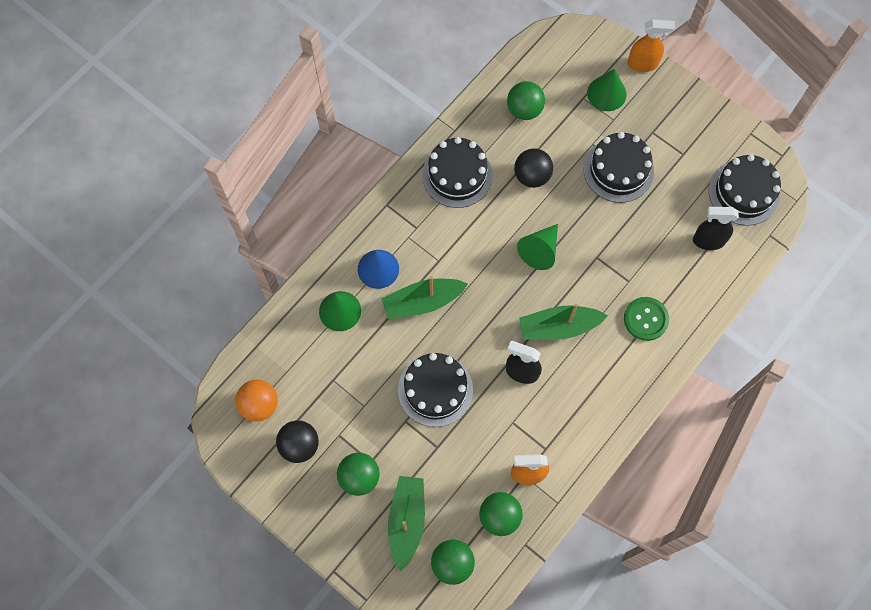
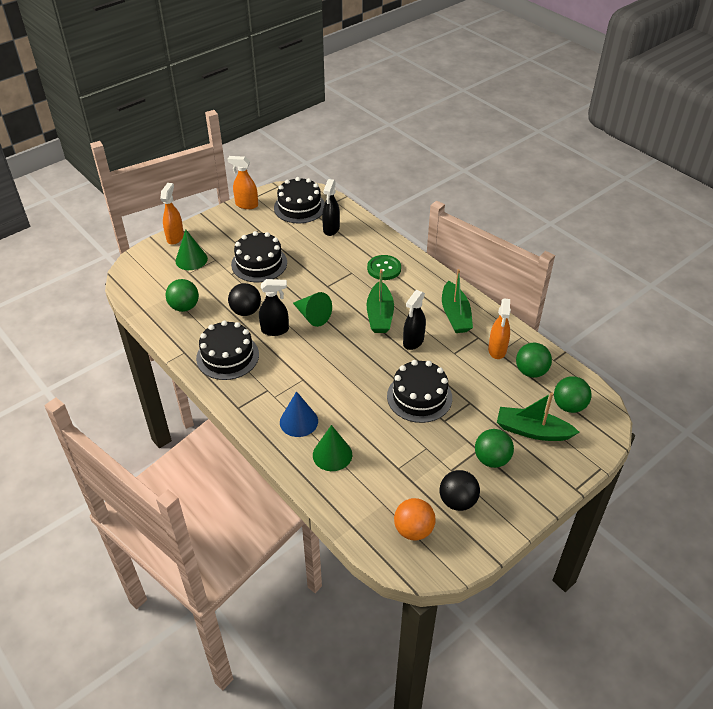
camera: 80 degrees left, 25 degrees down
green boat [381,276,468,319] -> green boat moved to [442,269,473,333]
none -> orange spray bottle [227,156,258,209]
none -> black spray bottle [259,279,289,336]

